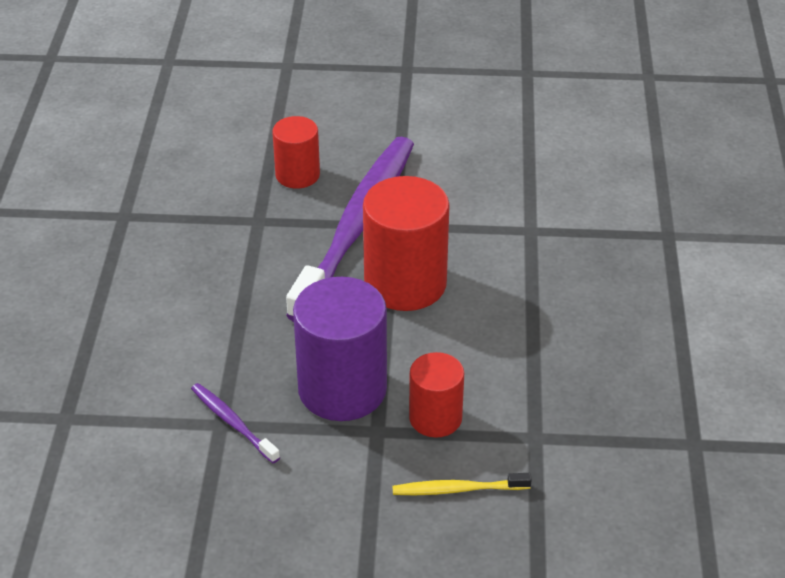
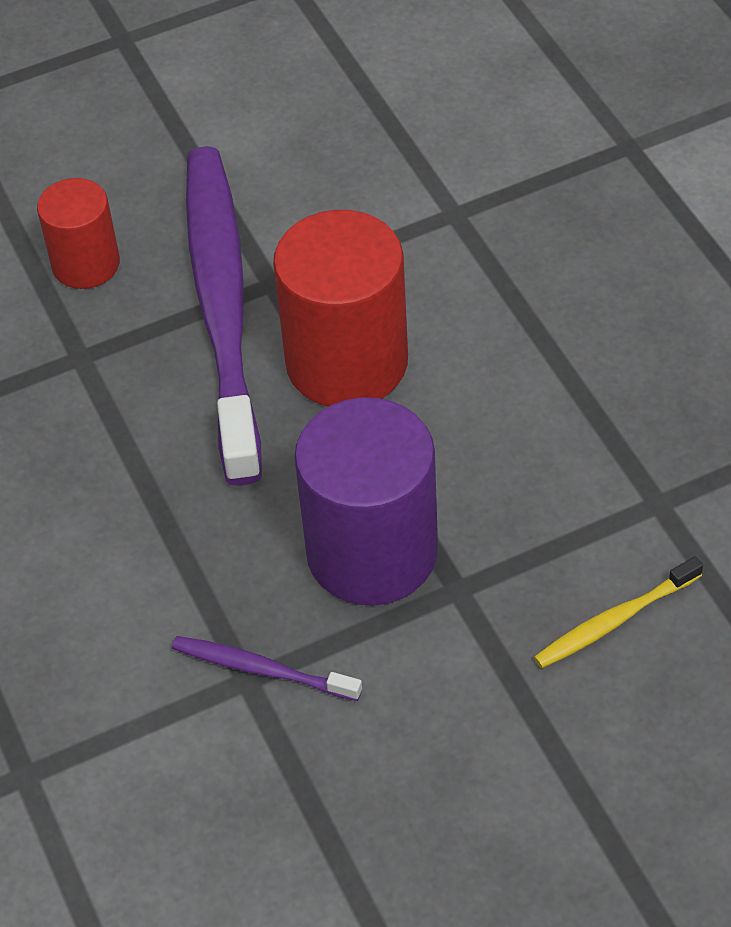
camera: 25 degrees left, 10 degrees up
red cylinder [409,352,464,438] -> none

